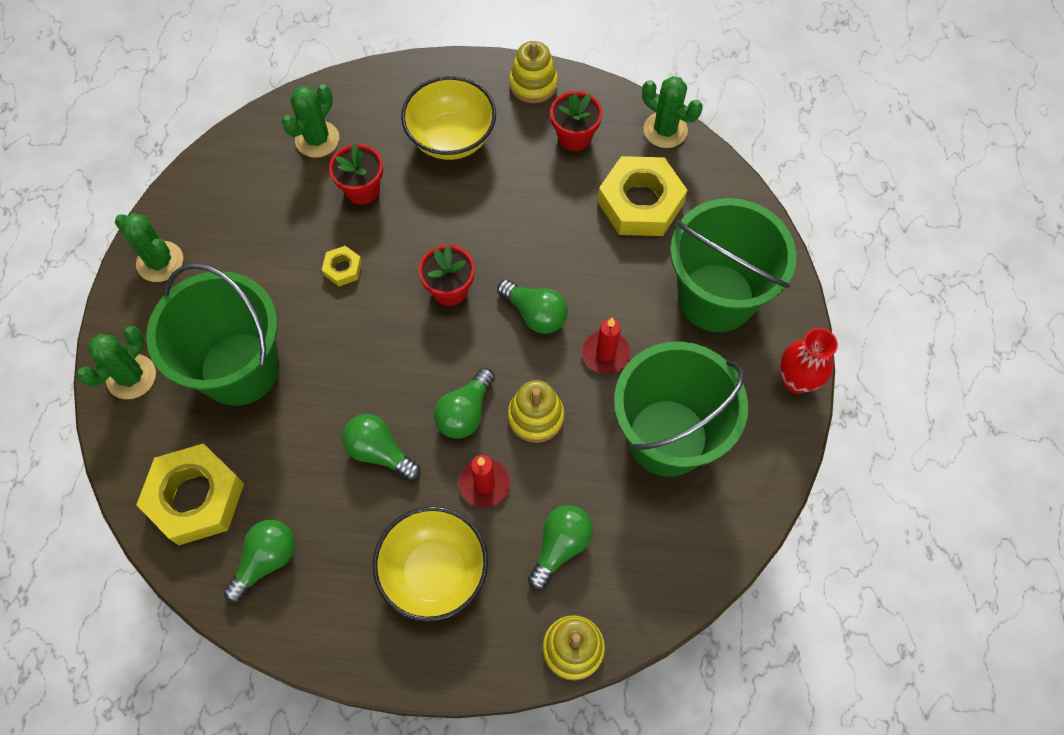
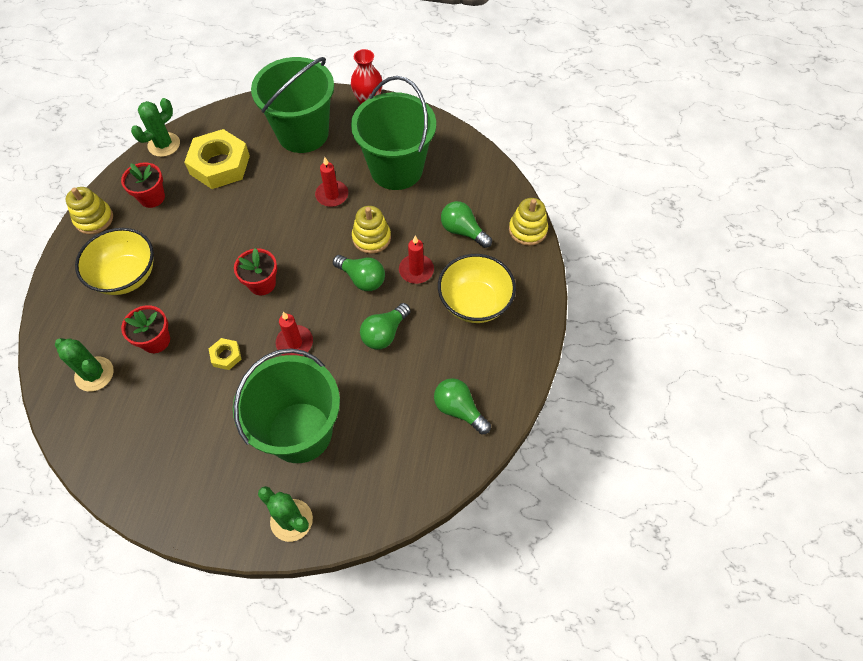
camera: 85 degrees left, 5 degrees down
green cactus [115,213,183,282] -> none
yellow nut [136,443,244,545] -> none
green light bulb [497,280,568,334] -> none
none -> red candle [276,312,313,356]

